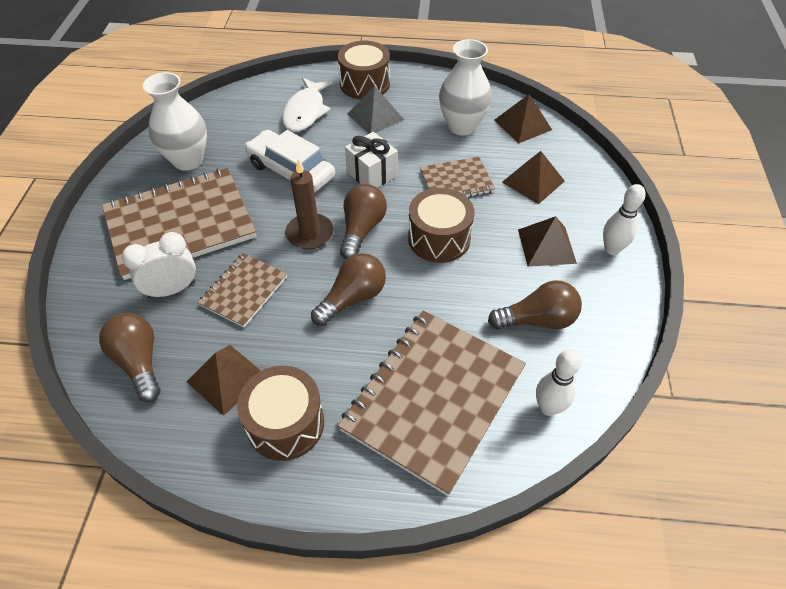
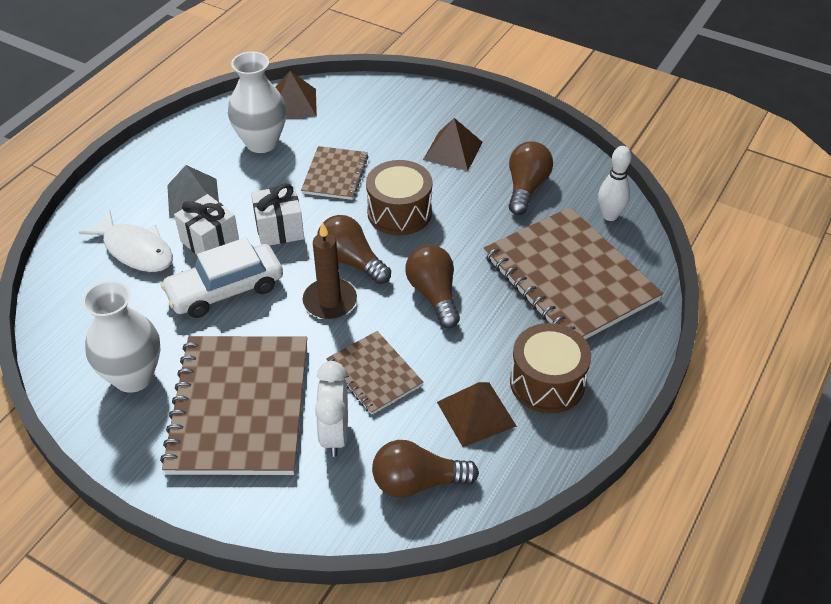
camera: 65 degrees left, 5 degrees down
brown drum [338,41,390,99] -> none
brown pyramid [502,151,565,204] -> none
white bowling pin [603,184,646,255] -> none
none -> white gift [174,194,239,255]

